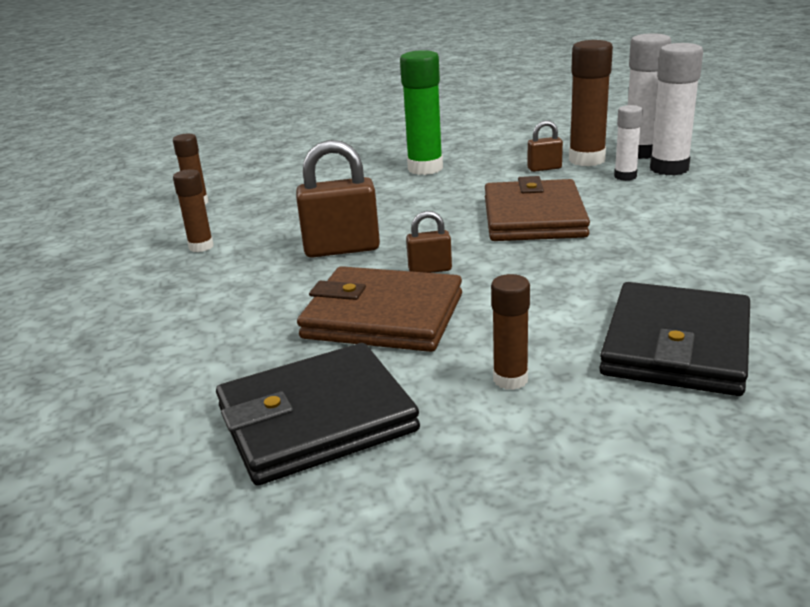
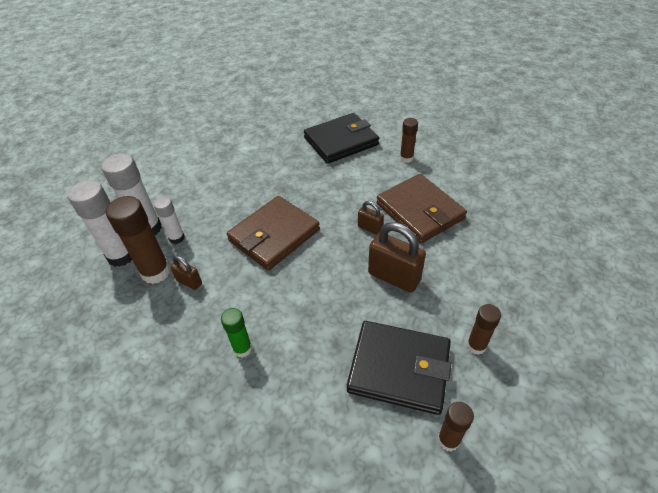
camera: 140 degrees left, 20 degrees up
black wallet [216,343,420,486] -> black wallet moved to [347,321,451,415]
green glue stick [400,50,443,175] -> green glue stick [221,308,252,357], size x0.58

